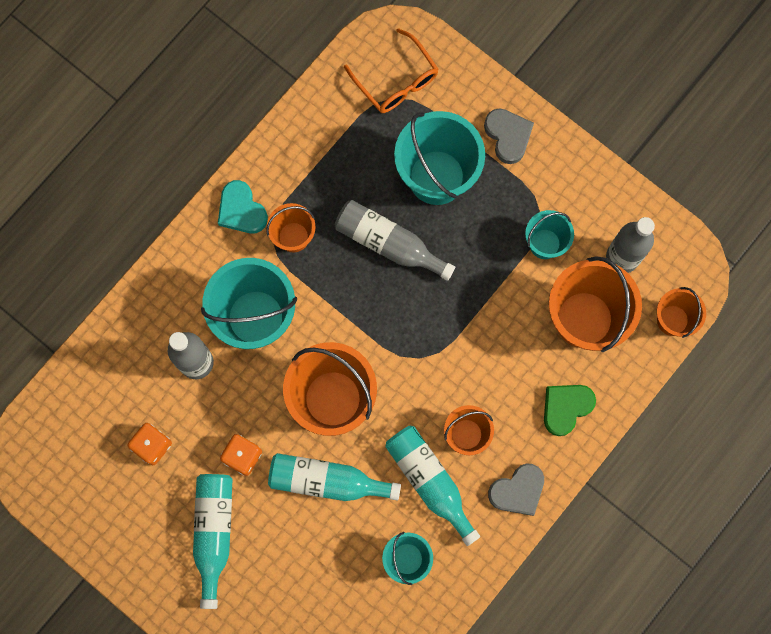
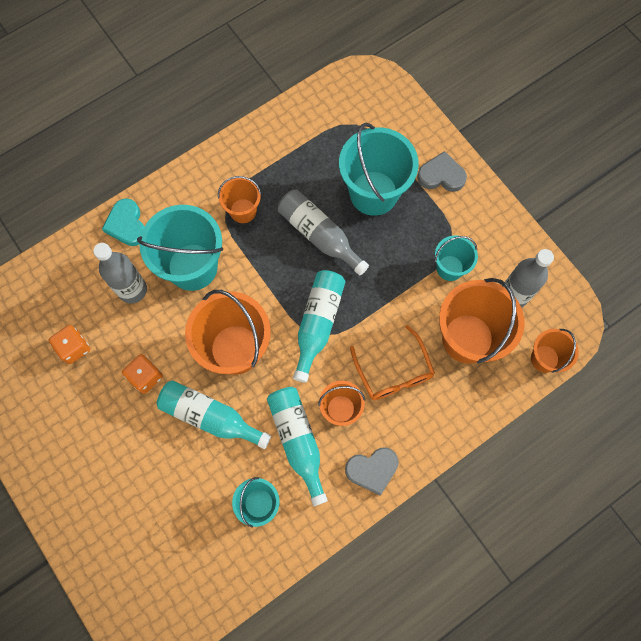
camera: 15 degrees right, 5 degrees down
turquoise bottle [193,474,232,609] -> turquoise bottle moved to [293,270,346,383]
turquoise heart [218,180,268,233] -> turquoise heart moved to [102,198,144,246]
orange glasses [344,28,438,113] -> orange glasses moved to [350,325,435,400]
grey heart [484,108,534,164] -> grey heart turned 75 degrees counterclockwise [417,151,467,192]
green heart [544,385,596,436] -> none

